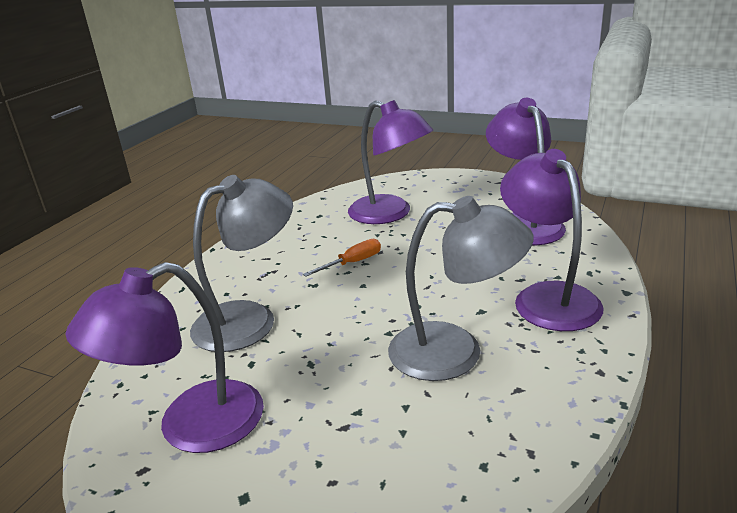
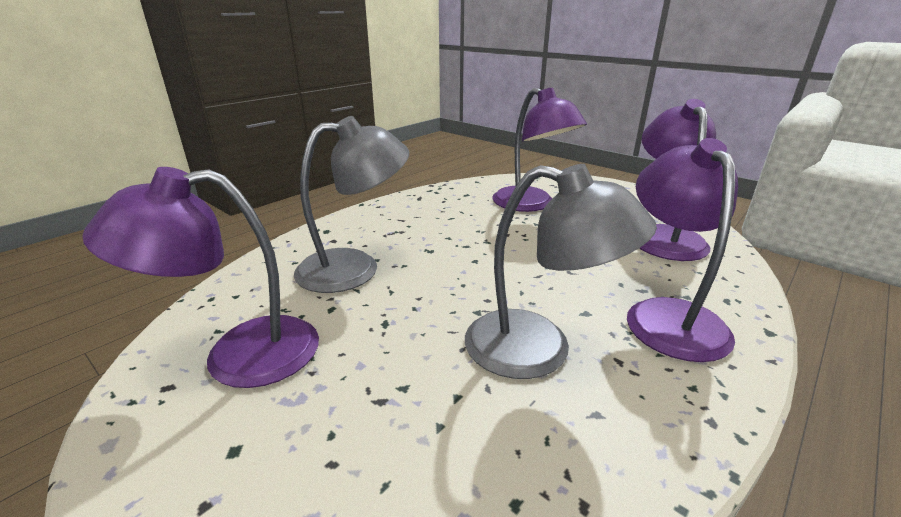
camera: 15 degrees right, 0 degrees up
orange screwdriver [303,239,381,277] -> none

